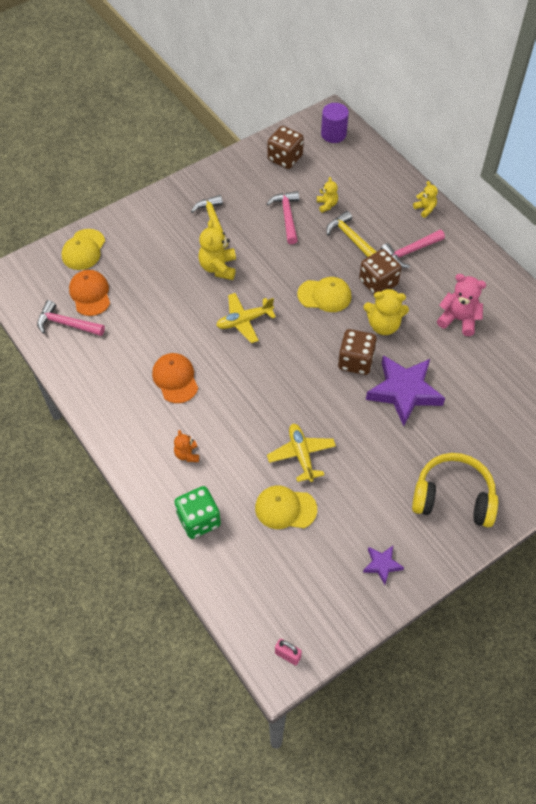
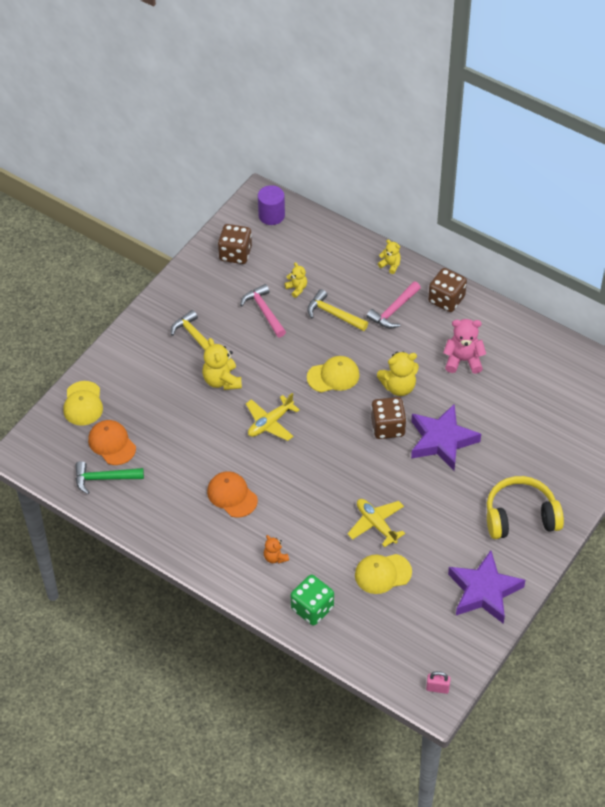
camera: 20 degrees left, 5 degrees down
pink hammer [37,300,105,336] -> green hammer [76,461,144,494]
brown dice [359,249,402,294] -> brown dice moved to [428,268,467,312]
purple star [363,546,404,585] -> purple star [448,550,525,624], size x2.11

